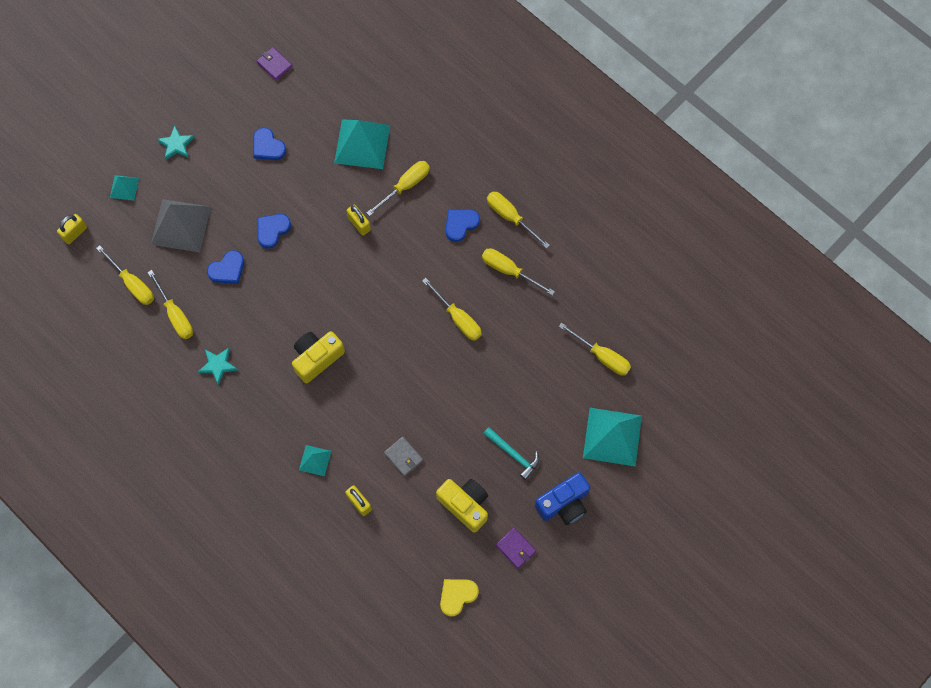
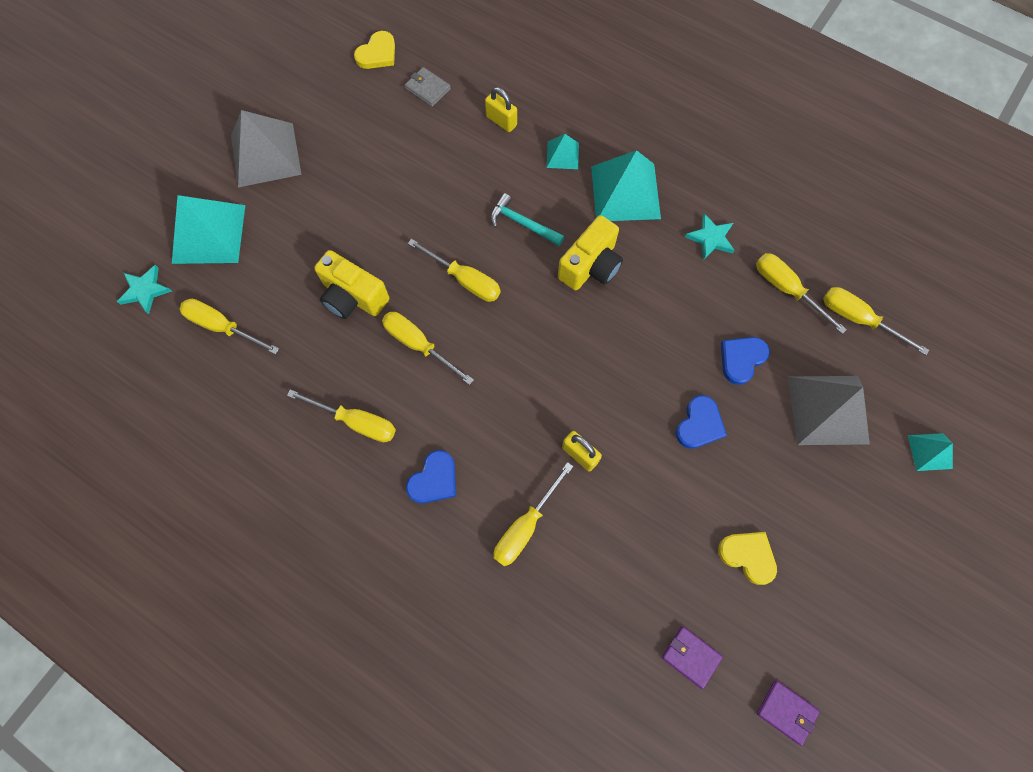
camera: 170 degrees right, 0 degrees up
yellow padlock [57,214,87,244] -> none
turquoise star [157,125,195,160] -> turquoise star moved to [117,265,172,314]
blue heart [253,128,286,160] -> yellow heart [718,532,777,585]
turquoise pyramid [334,119,390,169] -> turquoise pyramid moved to [591,150,661,221]
grey wallet [384,437,423,476] -> grey wallet moved to [405,67,451,107]
yellow camera [436,479,488,533] -> yellow camera moved to [314,250,389,319]
turquoise hammer [483,427,539,480] -> turquoise hammer moved to [490,193,564,246]
yellow screwdriver [487,192,550,249] -> yellow screwdriver moved to [408,239,501,302]
purple wallet [496,527,536,568] -> purple wallet moved to [662,626,723,689]
blue camera [535,472,590,525] -> grey pyramid [231,110,302,188]

